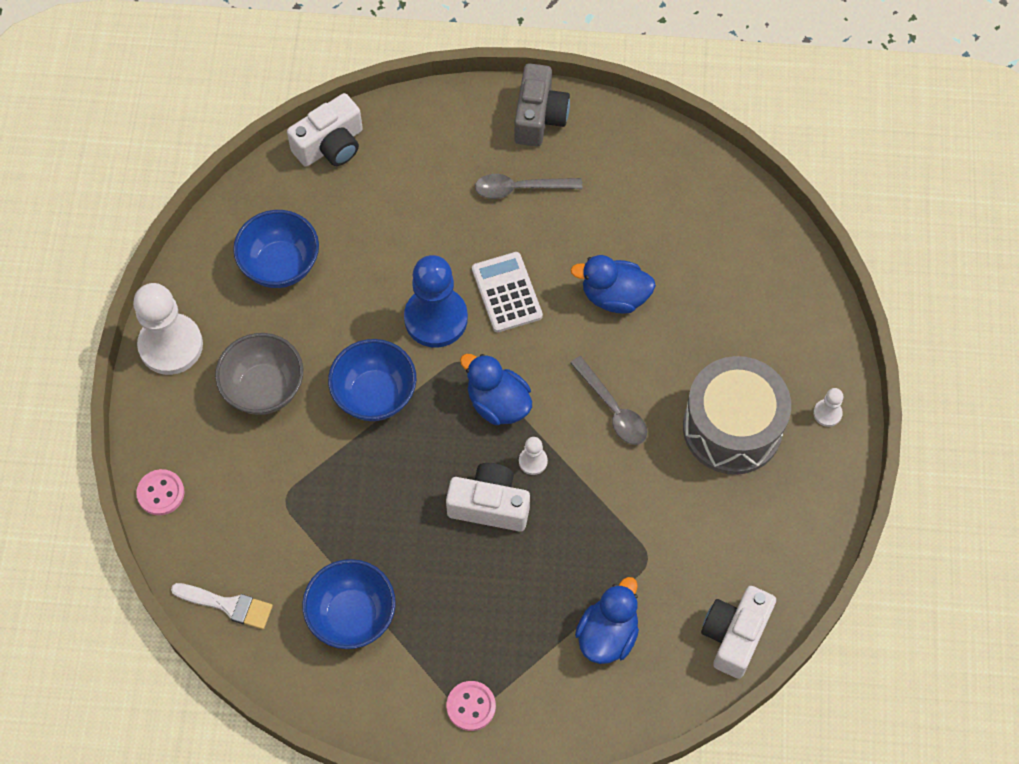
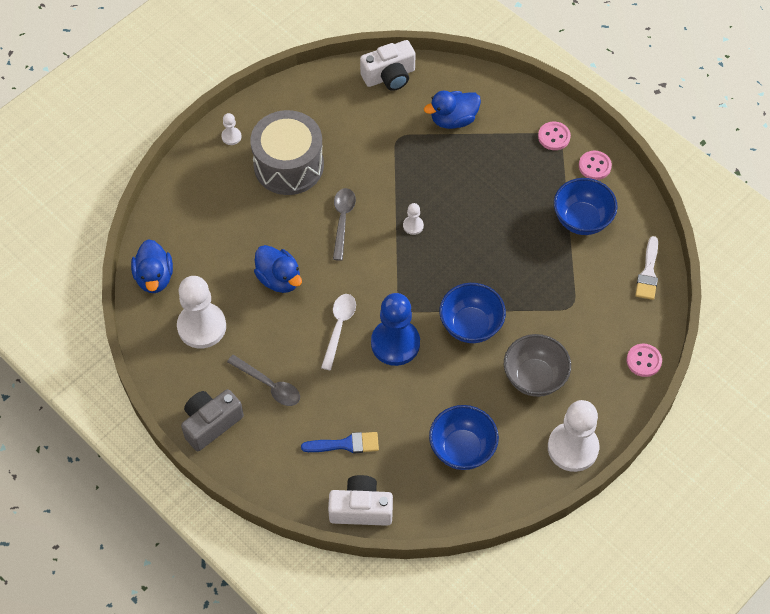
camera: 140 degrees left, 5 degrees down
white brush [171,583,273,629] -> white brush turned 135 degrees counterclockwise [635,236,658,300]
white camera [446,463,530,532] -> none
blue duck [460,354,532,425] -> blue duck moved to [131,239,173,293]
white calculator [472,252,543,332] -> white spoon [321,294,356,370]
none -> white pawn [177,276,226,349]
none -> blue brush [301,432,379,453]
none -> pink button [579,151,612,180]

